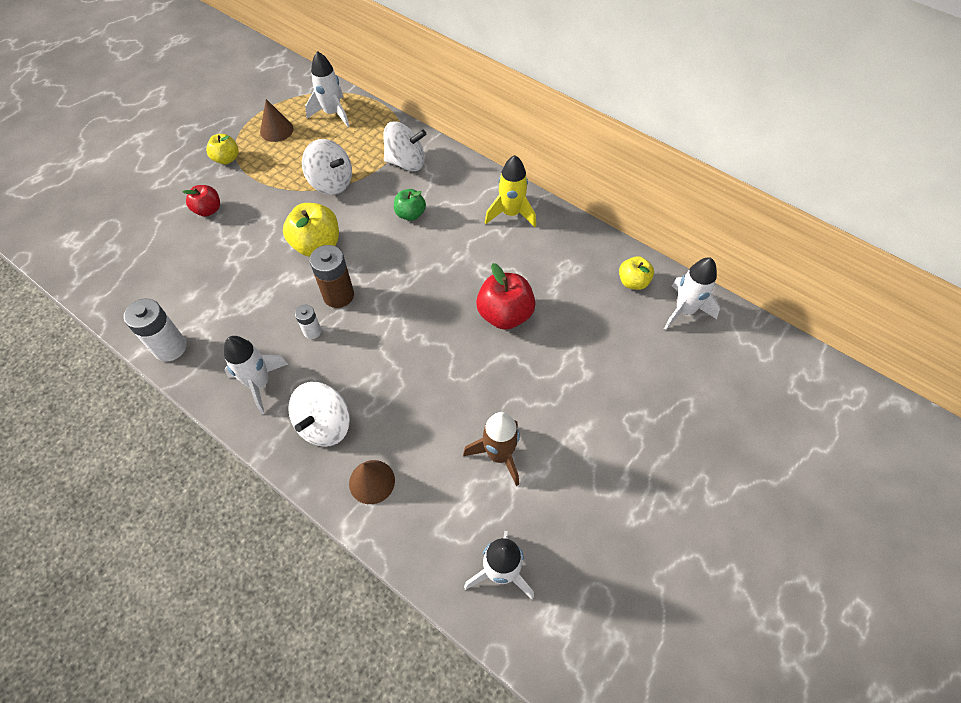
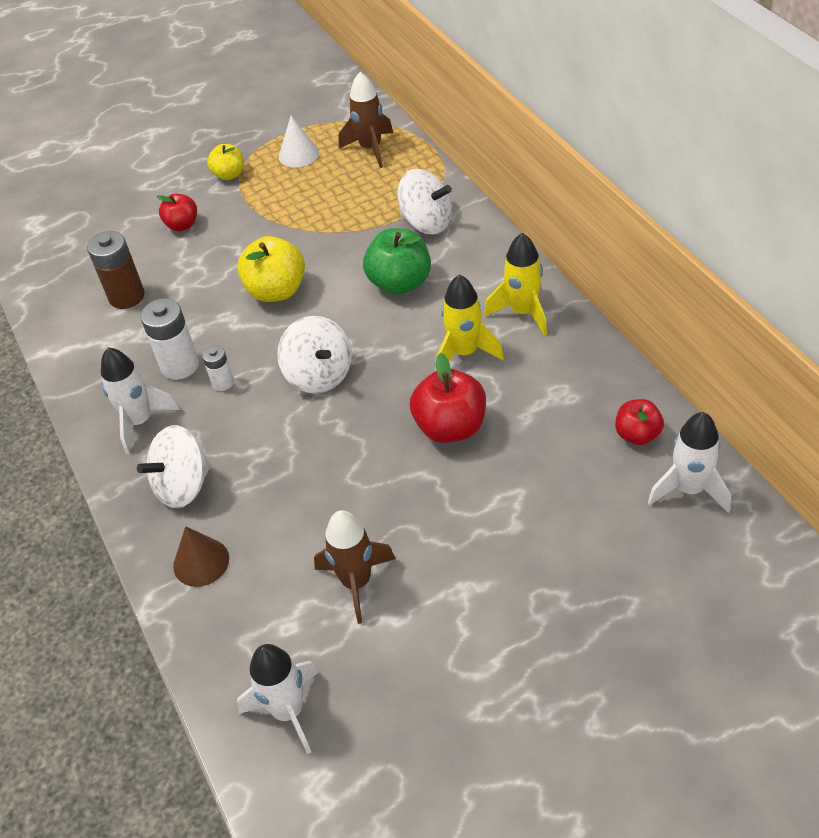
camera: 30 degrees right, 10 degrees down
white battery [124,299,187,361] -> white battery moved to [140,298,199,380]
brown cone [260,99,293,142] -> white cone [279,116,319,168]
white spinning top [302,139,352,195] -> white spinning top moved to [277,316,352,393]
white rocket [305,51,349,127] -> brown rocket [339,72,393,168]
brown battery [310,245,354,308] -> brown battery moved to [87,231,145,309]
green apple [394,189,426,221] -> green apple [363,228,431,295], size x1.64
yellow apple [619,256,654,290] -> red apple [615,399,664,445]
none -> yellow rocket [435,275,504,371]

